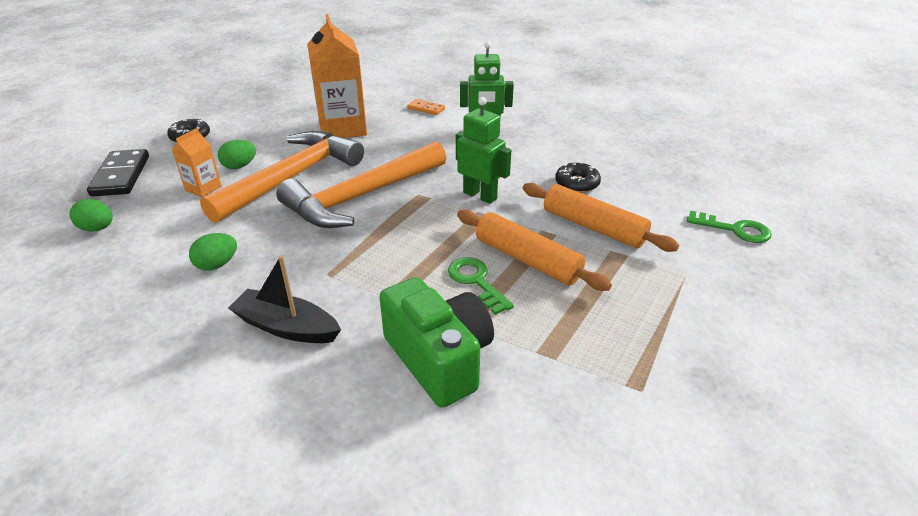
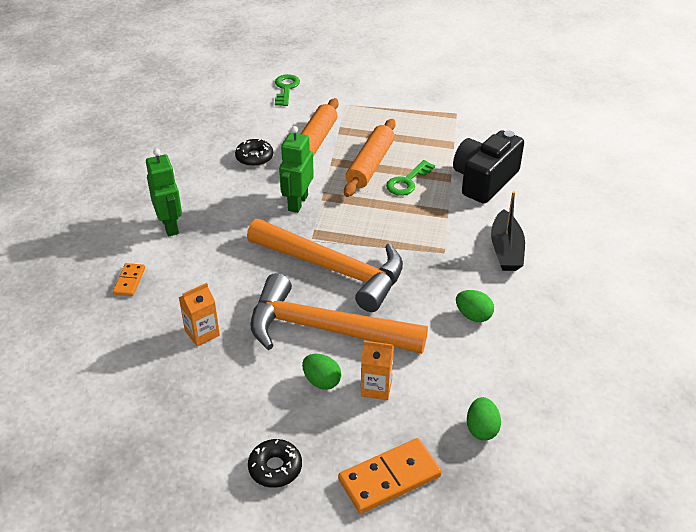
camera: 110 degrees left, 5 degrees up
black domino [87,149,149,196] -> orange domino [338,438,442,514]
orange carton [307,14,367,138] -> orange carton [179,283,220,346], size x0.49
green camera [380,277,494,408] -> black camera [453,130,524,204]

